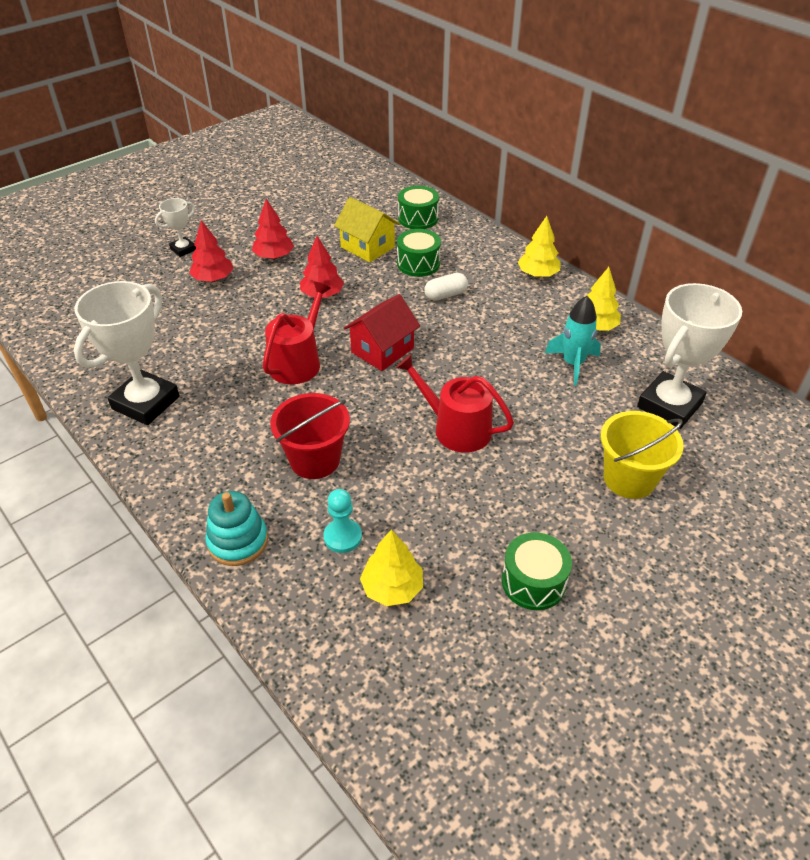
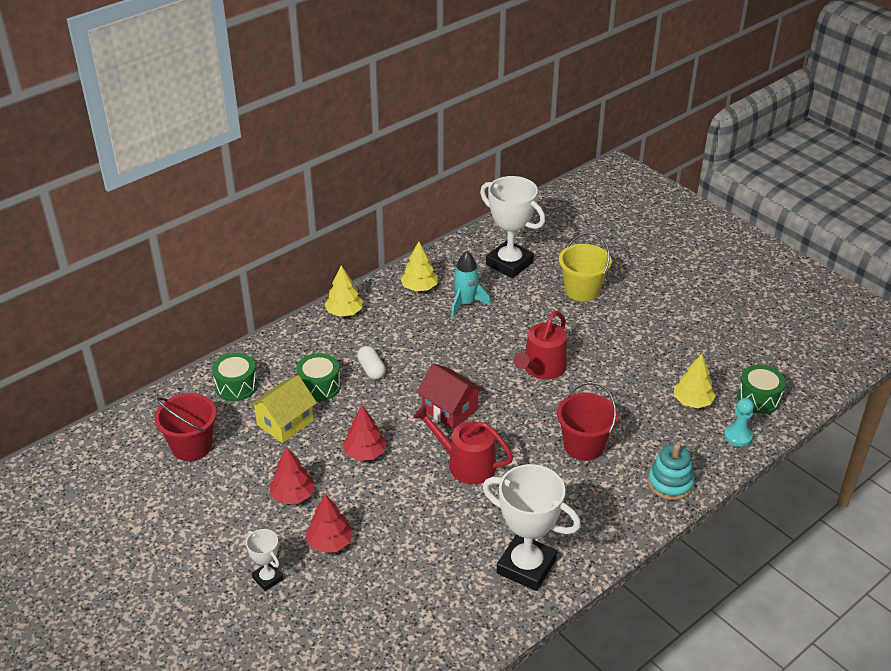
camera: 90 degrees left, 5 degrees down
turquoise pawn [323,489,362,553] -> turquoise pawn moved to [724,398,754,447]
green drum [502,532,572,610] -> green drum moved to [737,365,786,414]
none -> red bucket [154,393,217,461]

